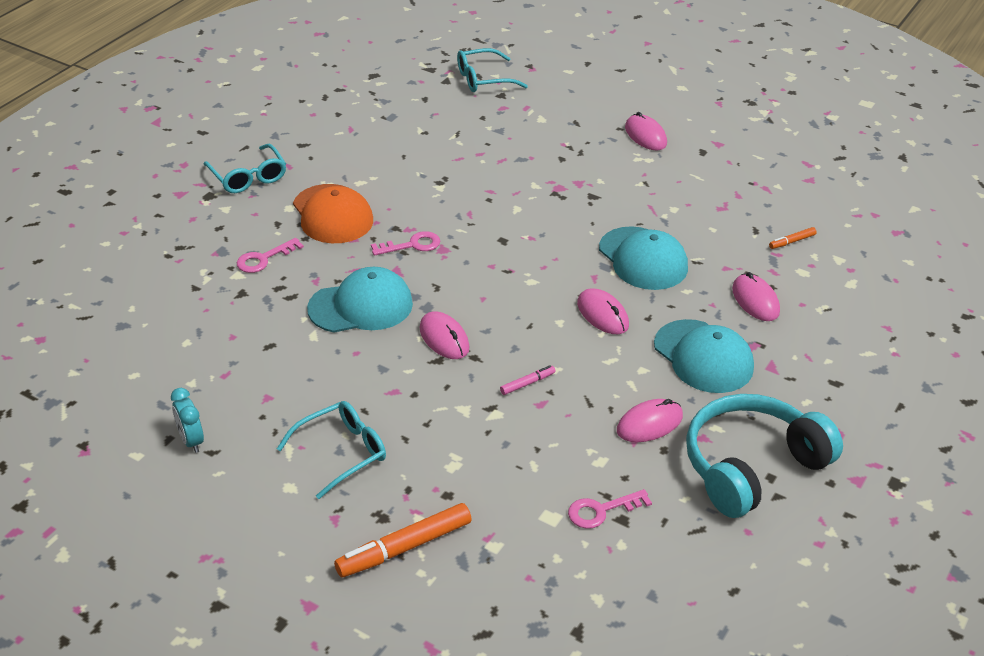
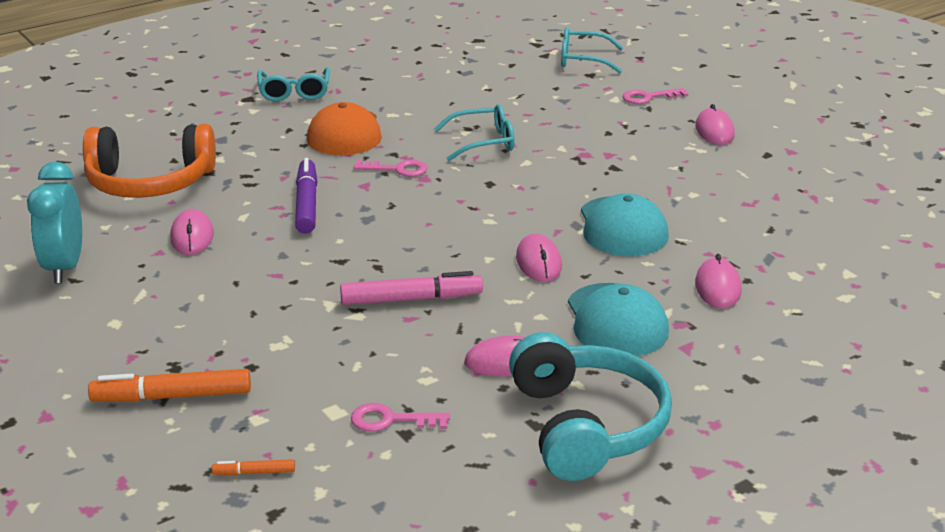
camera: 25 degrees right, 10 degrees down
turquoise clock [171,388,204,453] -> turquoise clock [27,162,82,283], size x1.76
pink key [237,238,304,273] -> pink key moved to [623,88,688,104]
turquoise glasses [277,401,386,499] -> turquoise glasses moved to [434,104,514,161]
turquoise cap [307,267,413,333] -> purple marker [295,158,317,234]
pink mouse [419,311,470,359] -> pink mouse moved to [170,209,214,255]
pink marker [500,365,556,395] -> pink marker [340,271,483,305], size x2.08
turquoise headphones [686,394,843,518] -> turquoise headphones turned 90 degrees clockwise [509,332,672,481]
orange marker [769,227,817,249] -> orange marker moved to [212,459,295,475]
none -> orange headphones [83,124,216,198]

